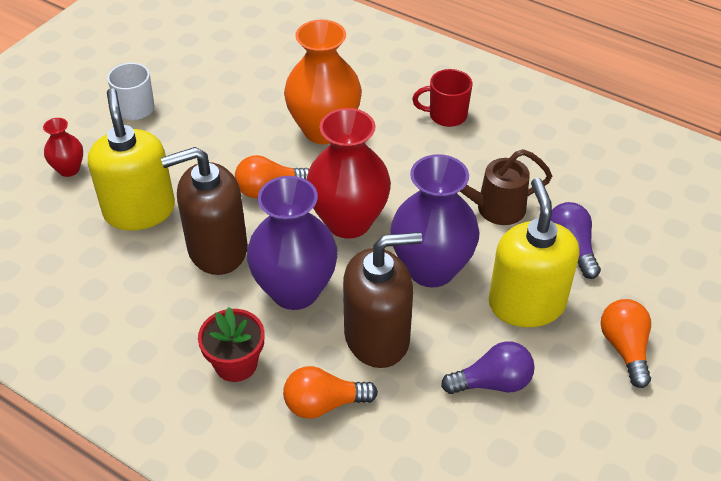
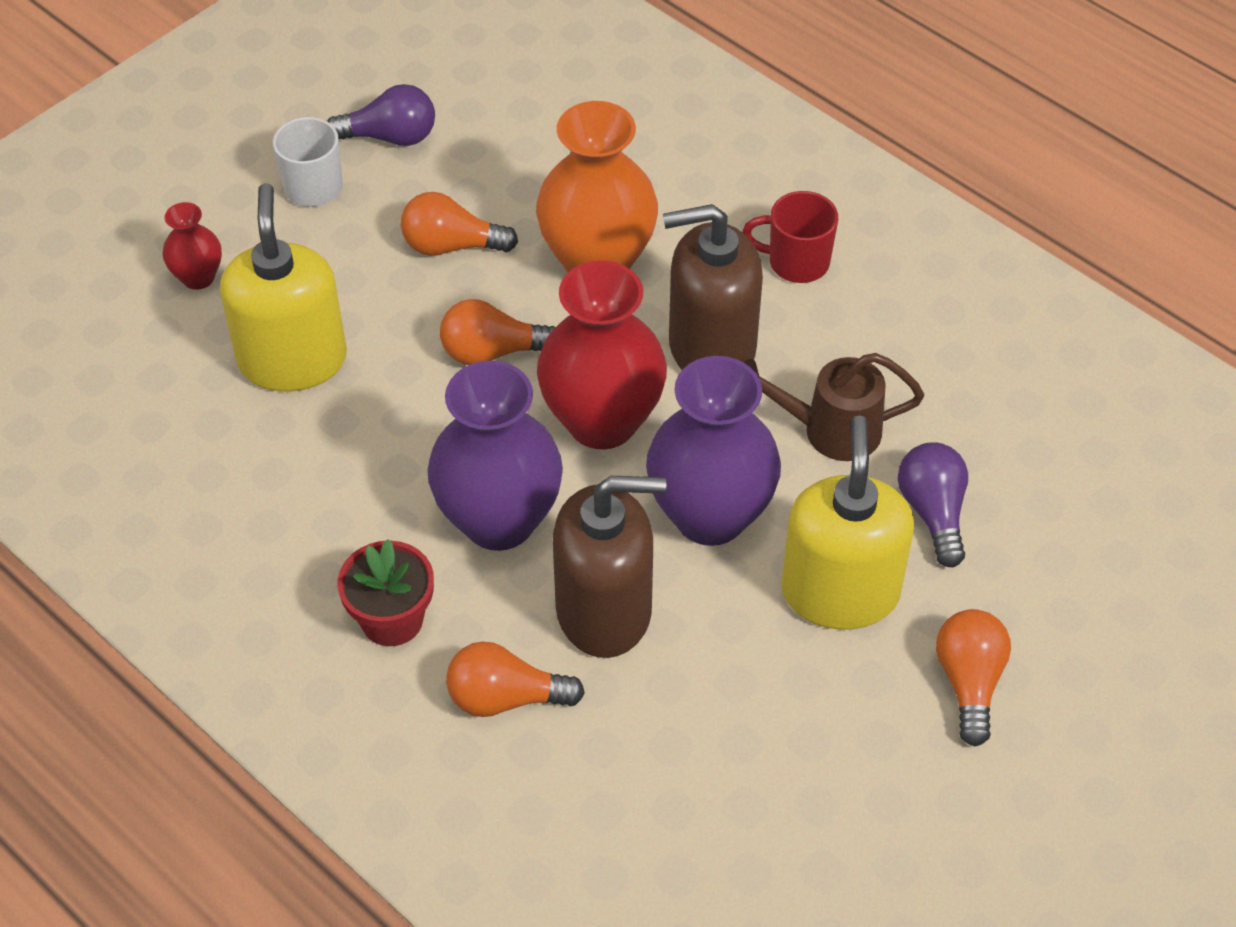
camera: 10 degrees right, 5 degrees up
brown soap dispenser [161,147,248,275] -> brown soap dispenser moved to [663,204,763,370]
purple light bulb [441,341,535,394] -> purple light bulb moved to [327,84,435,146]
none -> orange light bulb [401,192,518,256]

